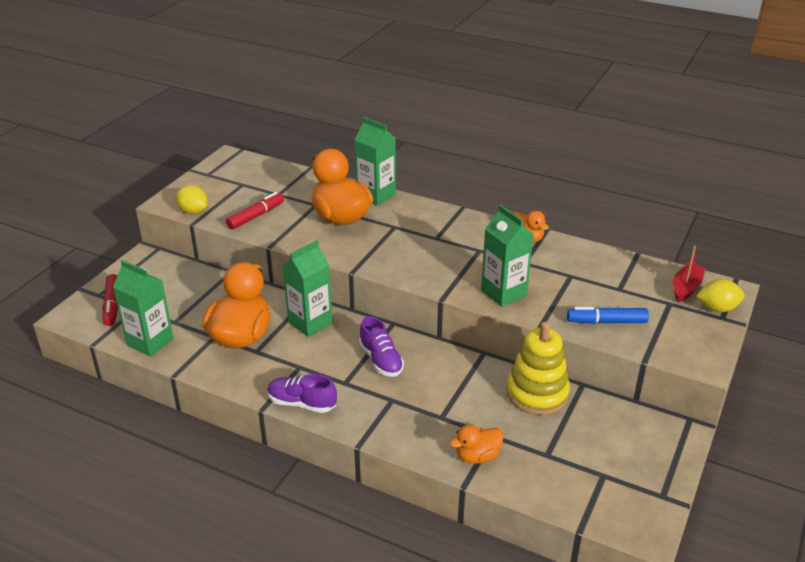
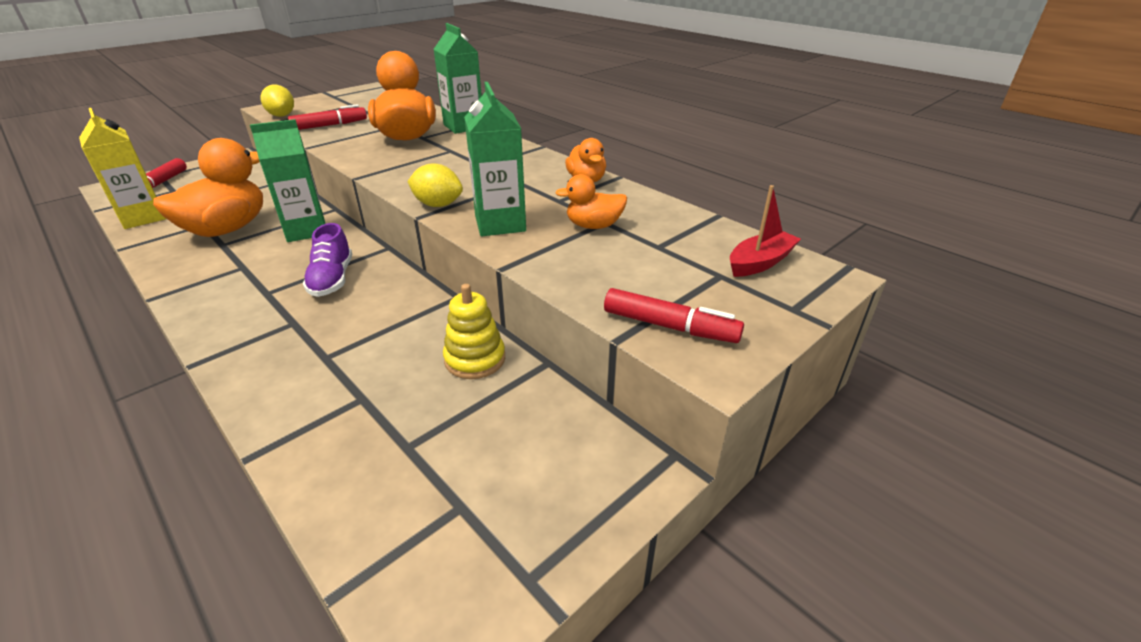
camera: 20 degrees right, 0 degrees up
green carton [113,260,174,357] -> yellow carton [79,108,166,229]
purple shoe [267,374,337,413] -> none
orange duck [450,425,504,464] -> orange duck moved to [555,174,627,229]
yellow stacking toy [506,322,570,415] -> yellow stacking toy [443,284,505,379], size x0.66
blue marker [567,307,649,324] -> none
yellow lemon [696,279,745,312] -> yellow lemon moved to [407,163,463,207]
none -> red marker [604,288,744,343]

